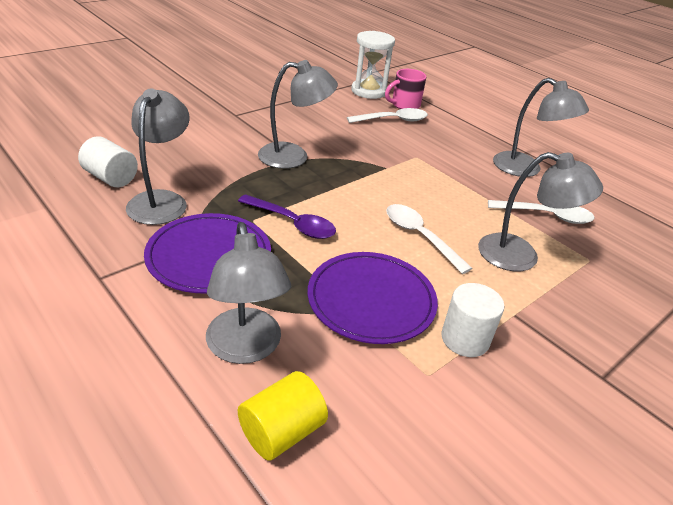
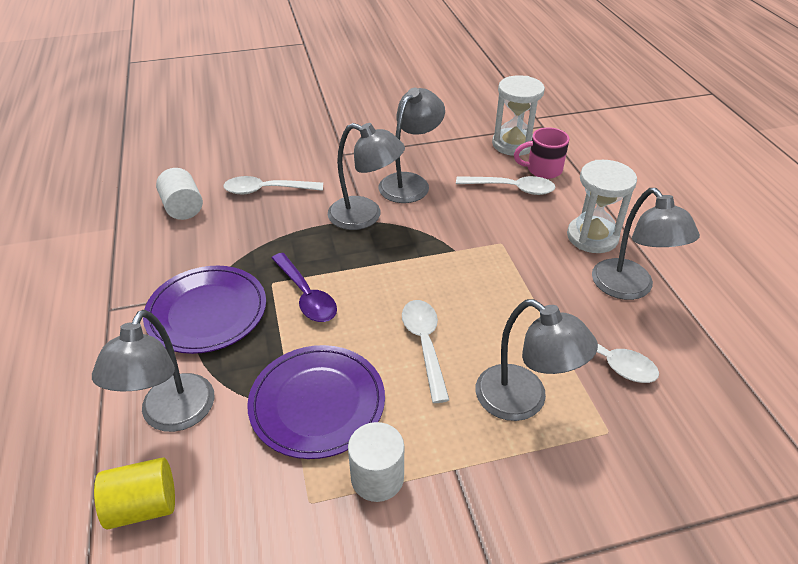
camera: 30 degrees right, 5 degrees up
grey lamp [126,89,190,225] -> grey lamp moved to [379,88,445,203]
none -> white spoon [223,176,323,194]
none -> white hourglass [567,160,637,253]

